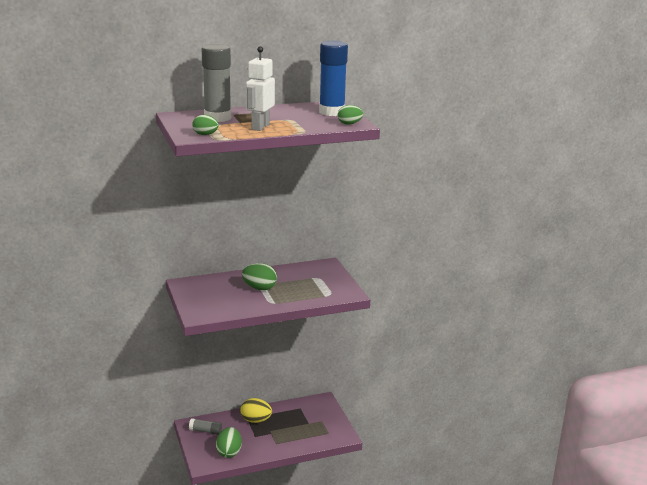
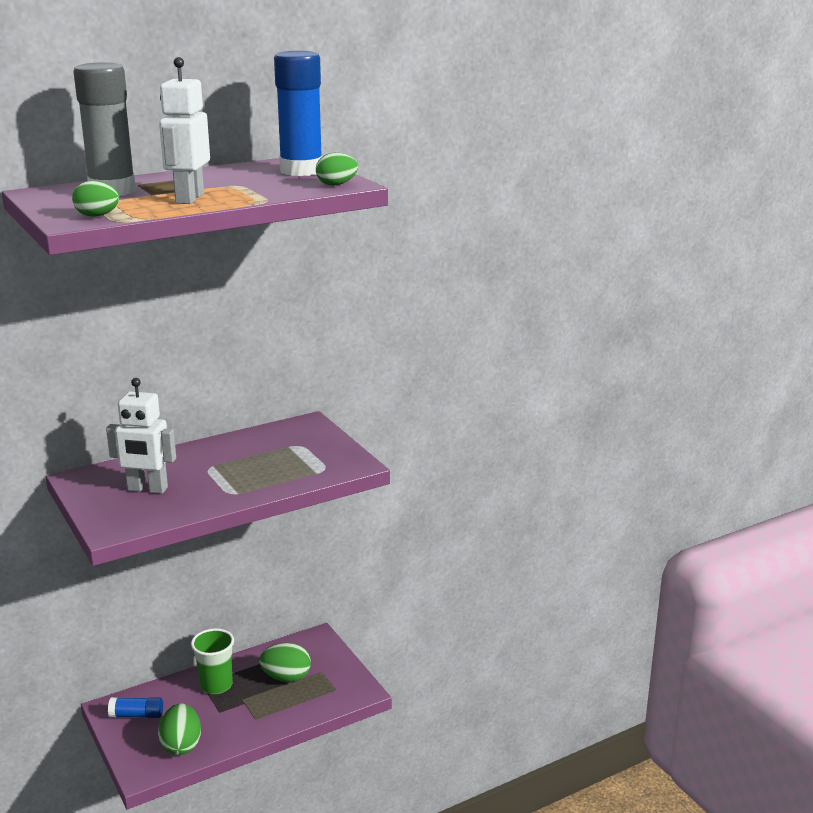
camera: 10 degrees left, 0 degrees up
grey glue stick [189,418,222,435] -> blue glue stick [108,697,163,718]
yellow egg [240,398,272,423] -> green cup [191,628,234,694]
green egg [242,263,277,290] -> green egg moved to [259,642,311,682]
none -> white robot [106,378,176,494]

